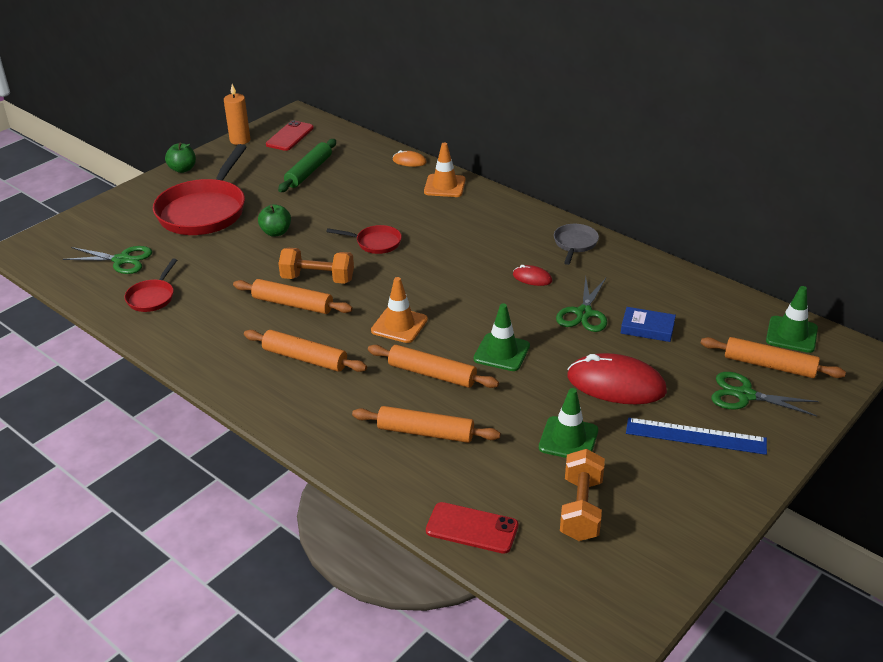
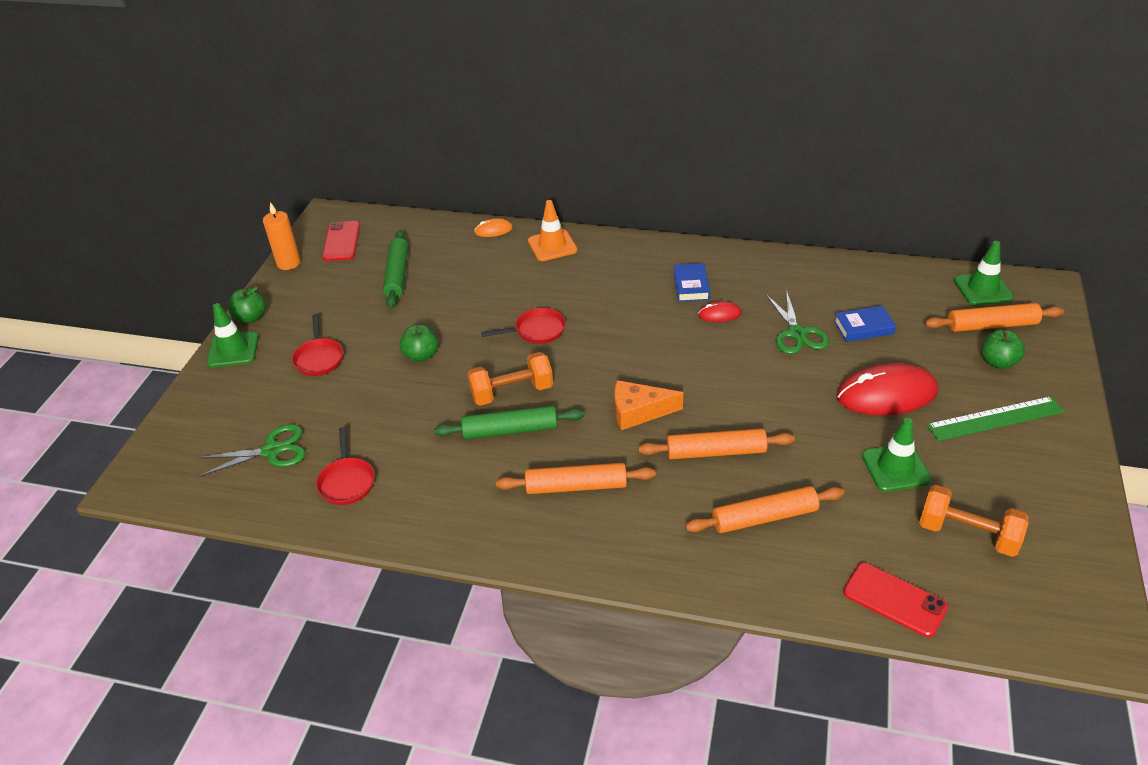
camera: 25 degrees left, 5 degrees up
red pan [153,144,247,235] -> red pan [292,314,343,376], size x0.48
orange rolling pin [233,279,353,314] -> green rolling pin [434,405,584,440]
orange traffic cone [371,277,428,343] -> orange cheese [614,380,684,430]
red phone [426,502,518,554] -> red phone turned 45 degrees clockwise [843,563,948,637]
green traffic cone [474,303,530,371] -> green traffic cone moved to [207,303,259,367]
grey pan [554,224,599,265] -> none
orange dumbbell [560,449,605,541] -> orange dumbbell turned 45 degrees counterclockwise [919,485,1029,557]
blue ruler [626,418,767,455] -> green ruler [927,396,1064,441]
green scissors [711,372,819,416] -> green apple [982,330,1025,369]
none -> blue book [674,263,710,302]

